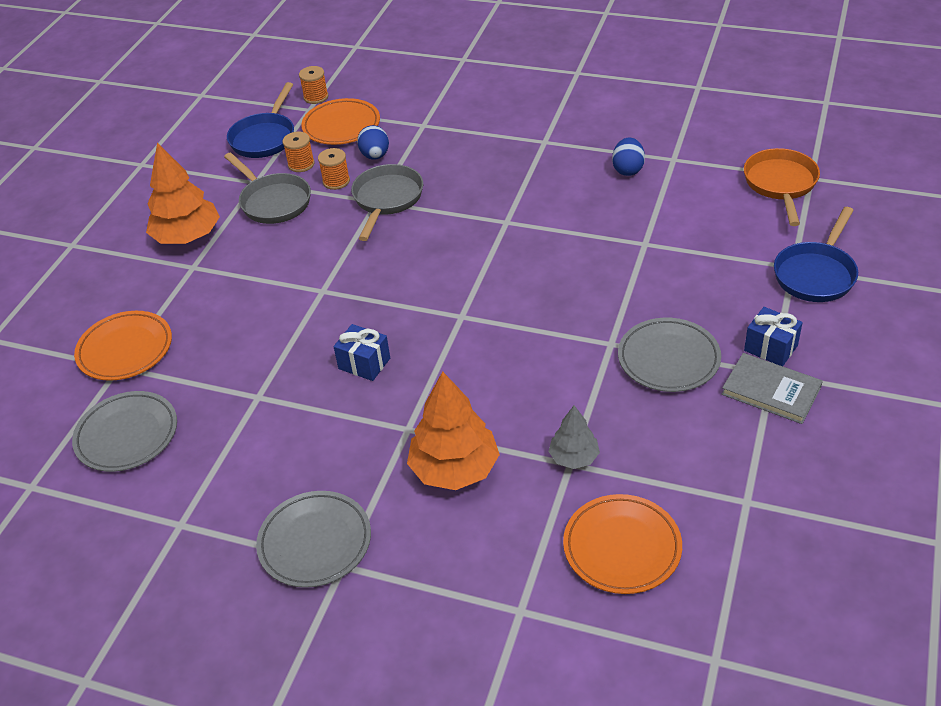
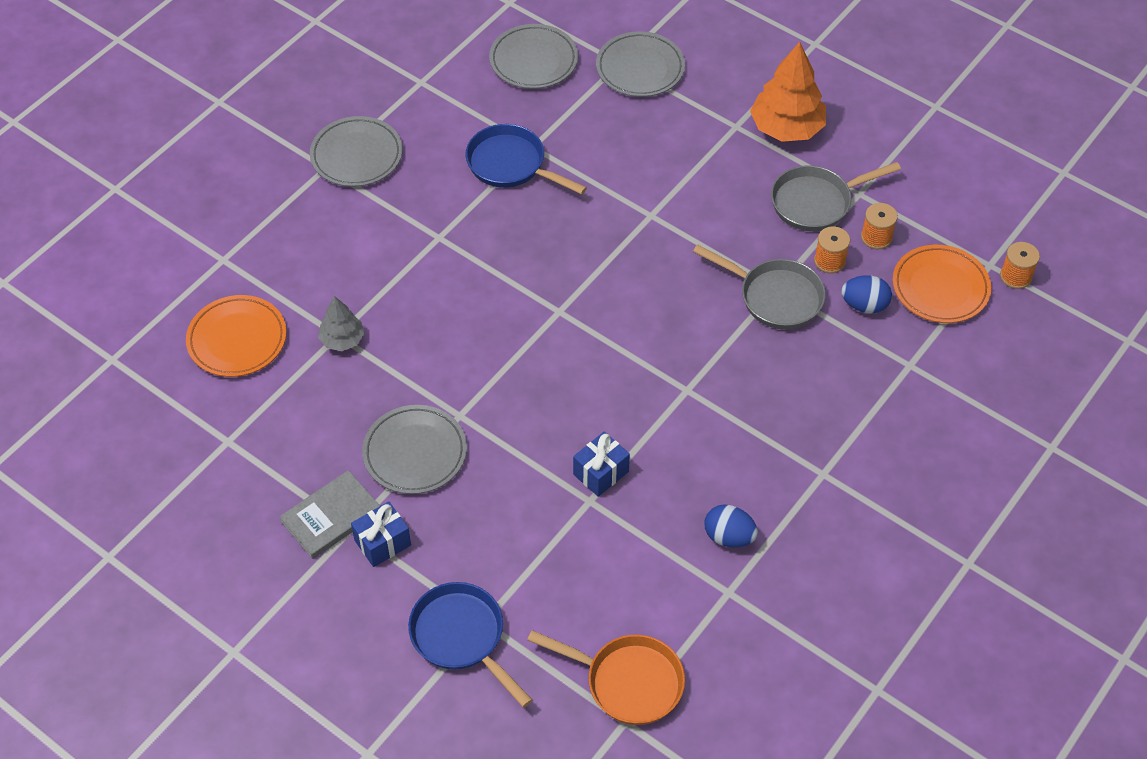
camera: 105 degrees right, 10 degrees up
orange plate [74,311,172,381] -> grey plate [596,31,685,97]
blue pan [227,82,294,158] -> blue pan moved to [466,124,587,194]
blue gift [334,324,390,381] -> blue gift moved to [573,431,630,497]
orange tree [407,371,500,490] -> none

